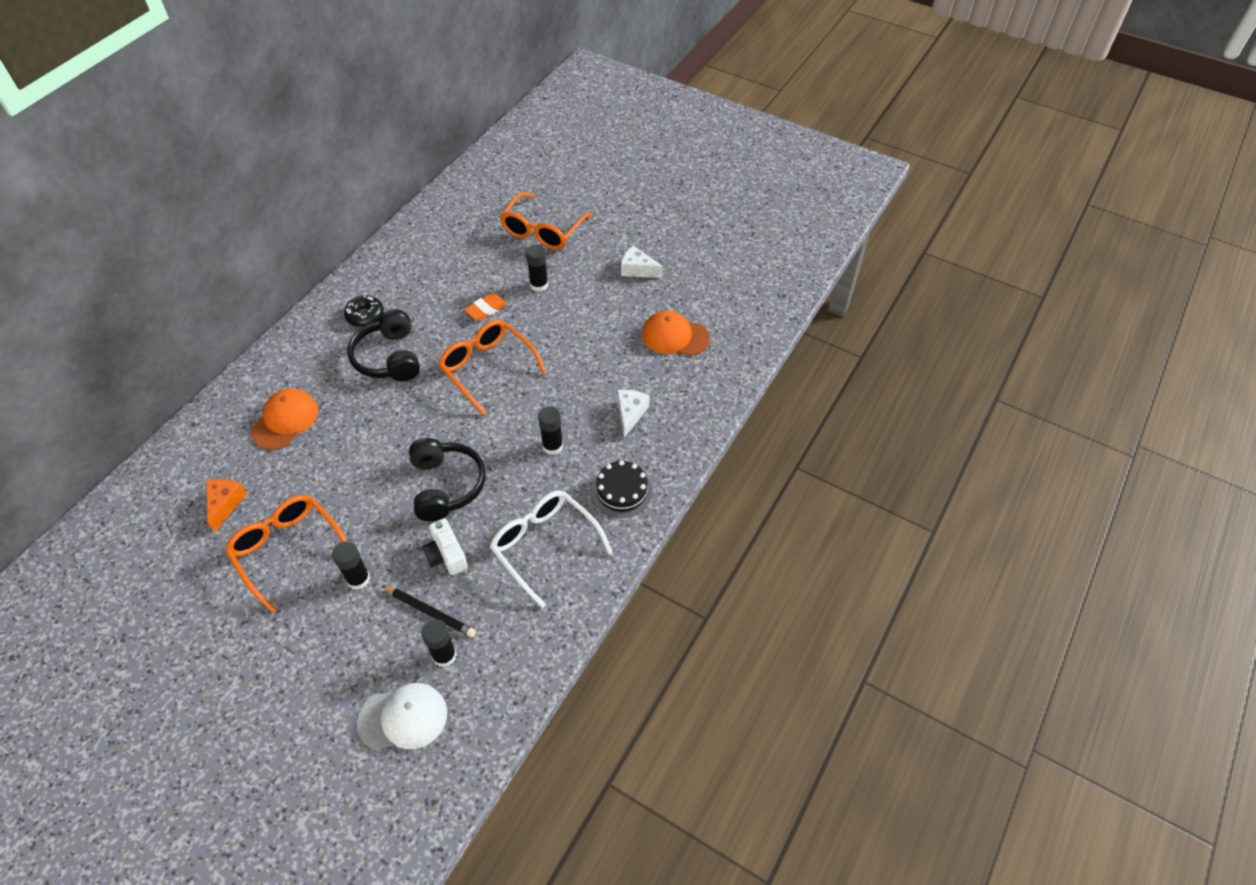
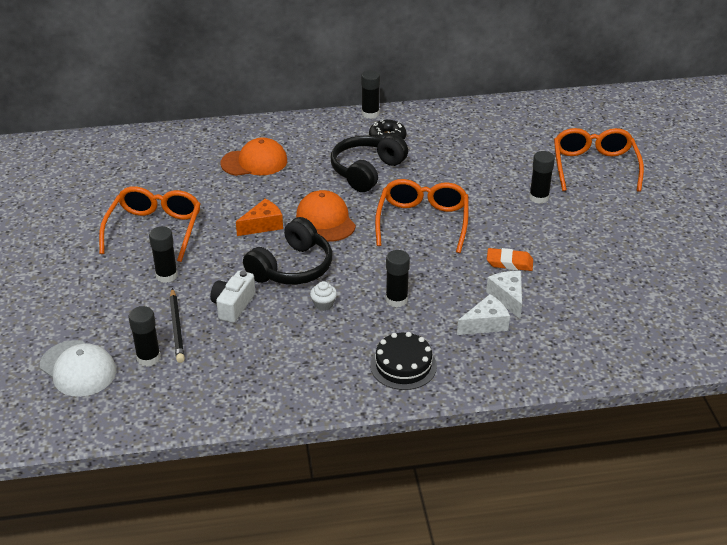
camera: 50 degrees right, 15 degrees down
orange cheese [206,479,247,532] -> orange cheese moved to [236,199,283,236]
orange eraser [464,293,507,321] -> orange eraser moved to [487,248,533,271]
white glasses [490,490,613,608] -> none
orange glasses [500,192,592,250] -> orange glasses turned 105 degrees clockwise [554,128,644,192]
white cheese [621,246,663,278] -> white cheese moved to [486,271,522,319]
orange cap [642,310,710,356] -> orange cap moved to [296,190,356,242]
none -> white cupcake [310,281,337,311]
none -> black glue stick [361,70,380,119]

